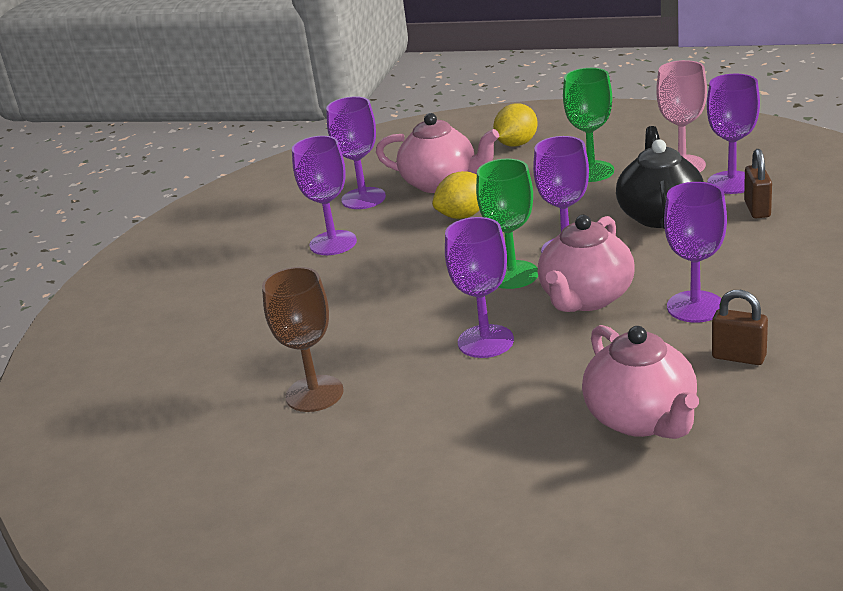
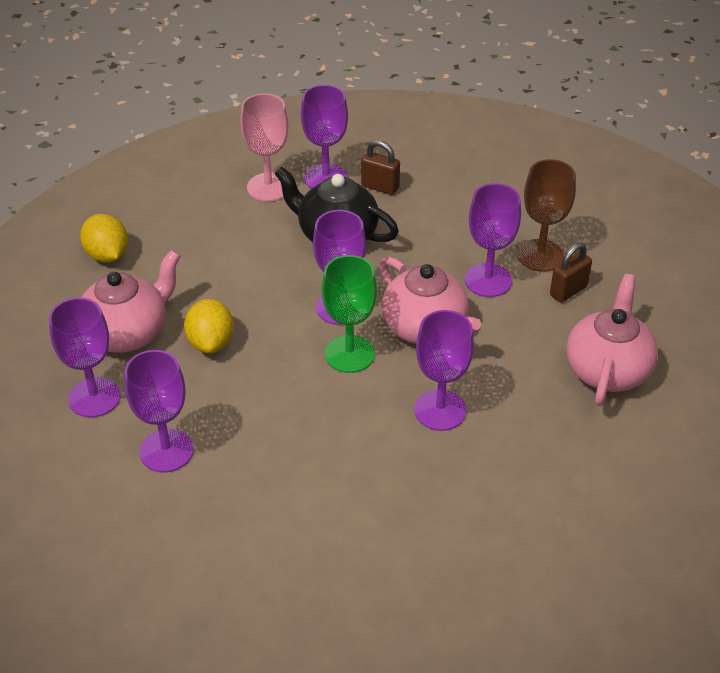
camera: 70 degrees left, 15 degrees up
brown goblet [262,267,344,412] -> brown goblet moved to [518,159,576,272]
green goblet [563,68,614,182] -> none
pink teapot [582,325,699,439] -> pink teapot turned 75 degrees counterclockwise [566,274,658,406]

